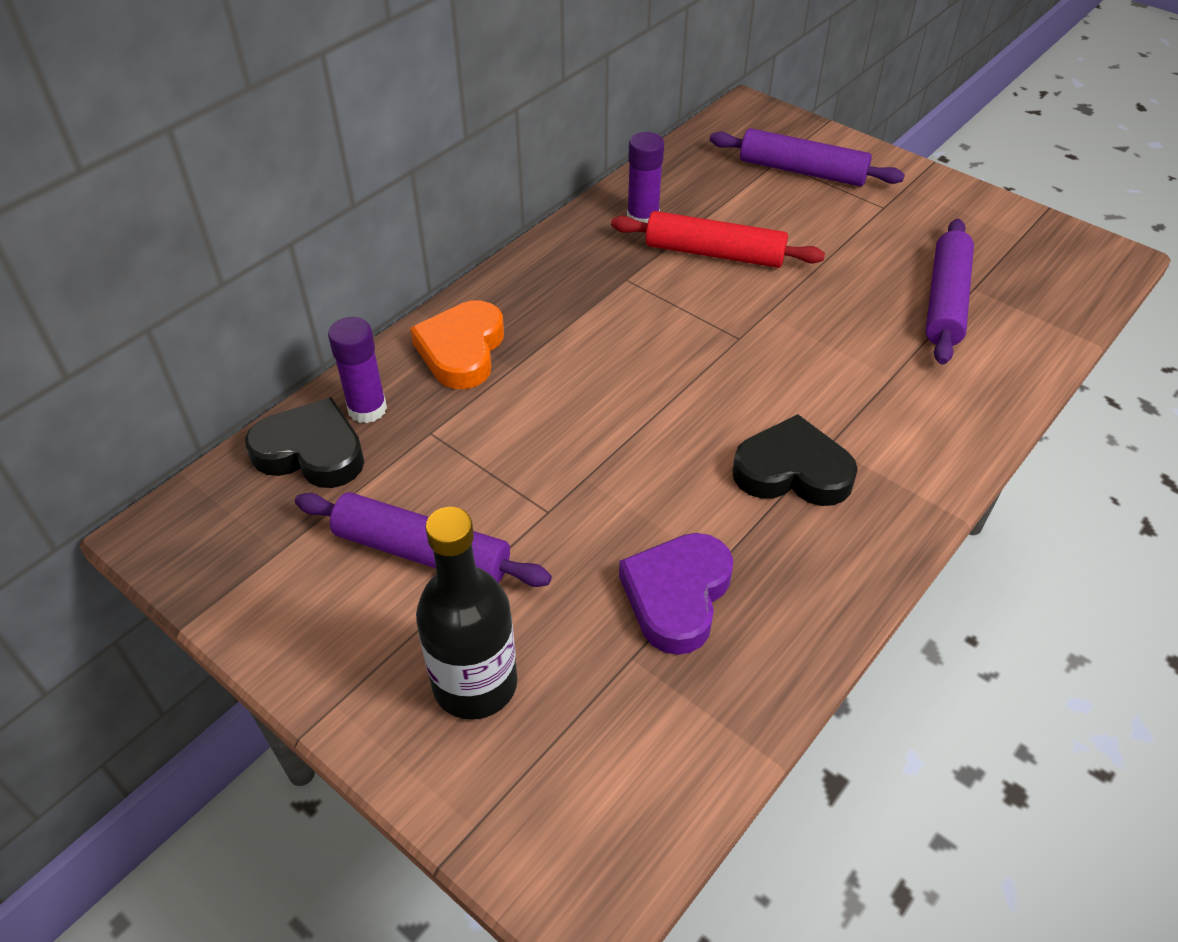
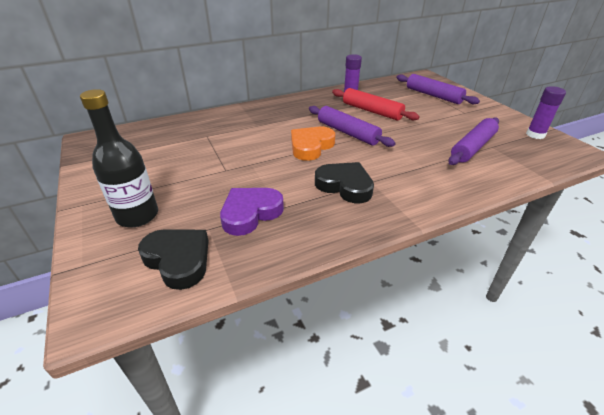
camera: 25 degrees right, 10 degrees down
black heart [245,397,364,488] -> black heart moved to [138,229,208,290]
purple rolling pin [295,492,552,587] -> purple rolling pin moved to [309,106,396,147]
purple glue stick [328,317,387,423] -> purple glue stick moved to [526,86,566,139]
orange heart [410,301,504,389] -> orange heart moved to [291,127,335,161]

